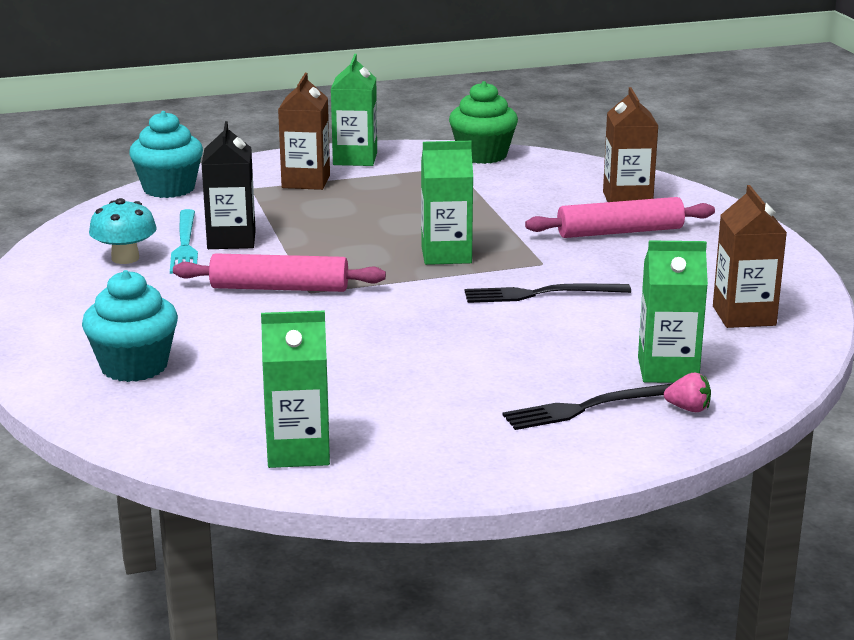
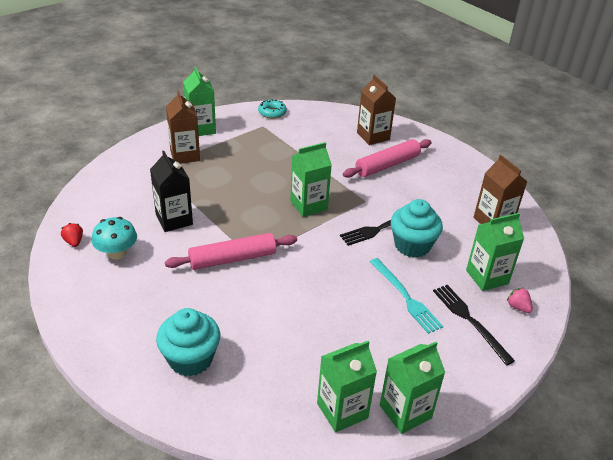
camera: 25 degrees left, 15 degrees up
turquoise cupcake [129,111,203,198] -> turquoise cupcake moved to [391,199,443,258]
turquoise fork [170,209,198,274] -> turquoise fork moved to [370,258,443,334]
green cupcake [449,81,518,164] -> turquoise donut [258,99,287,119]
black fork [503,383,673,430] -> black fork turned 105 degrees clockwise [433,285,515,365]
pink strawberry [664,372,711,412] -> pink strawberry turned 120 degrees counterclockwise [507,288,533,313]
none -> red strawberry [61,223,83,247]
none -> green carton [380,342,445,434]

